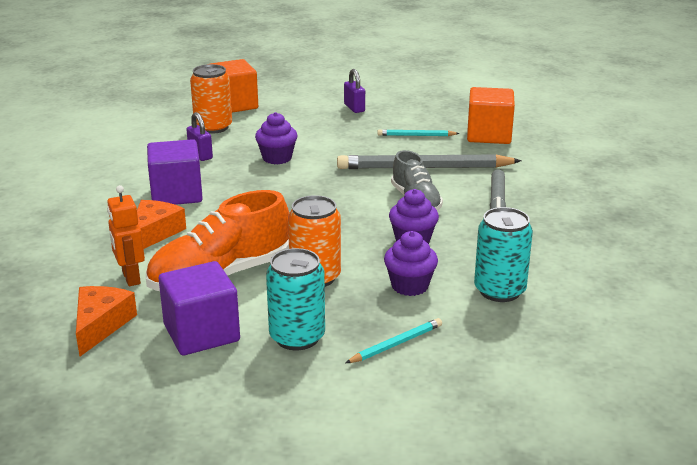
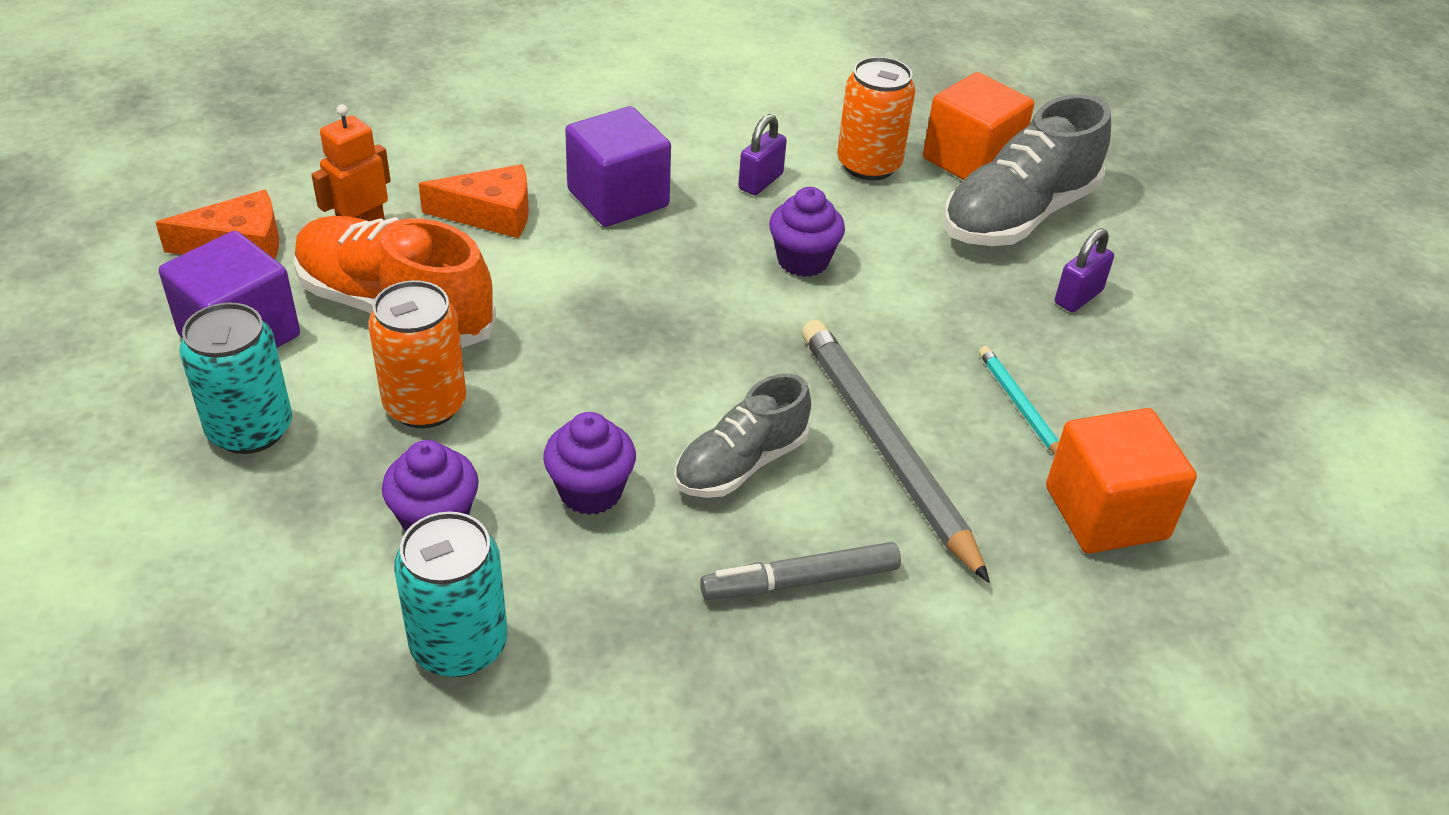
camera: 65 degrees right, 15 degrees up
turquoise pencil [346,318,442,363] -> none
none -> grey shoe [943,94,1111,246]

